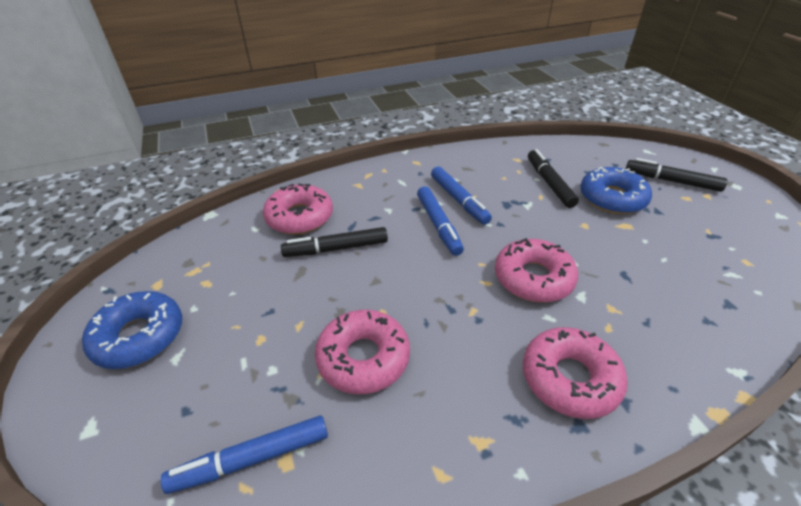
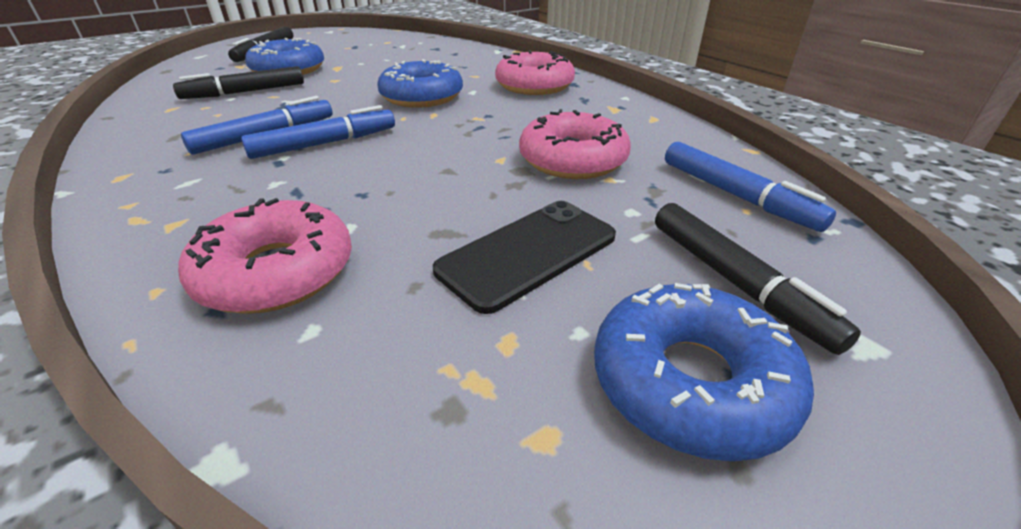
camera: 105 degrees left, 5 degrees down
black marker [281,227,388,257] -> black marker moved to [655,203,861,355]
pink donut [495,238,578,303] -> blue donut [377,59,463,108]
none -> black phone [433,201,616,314]

